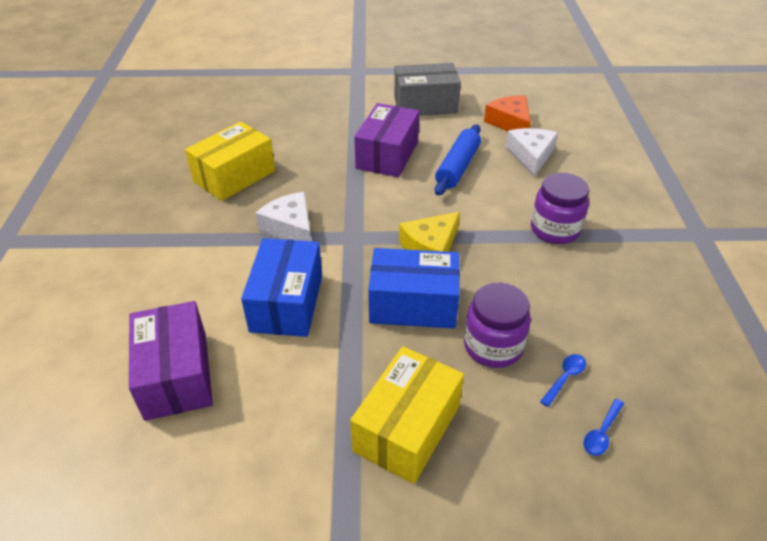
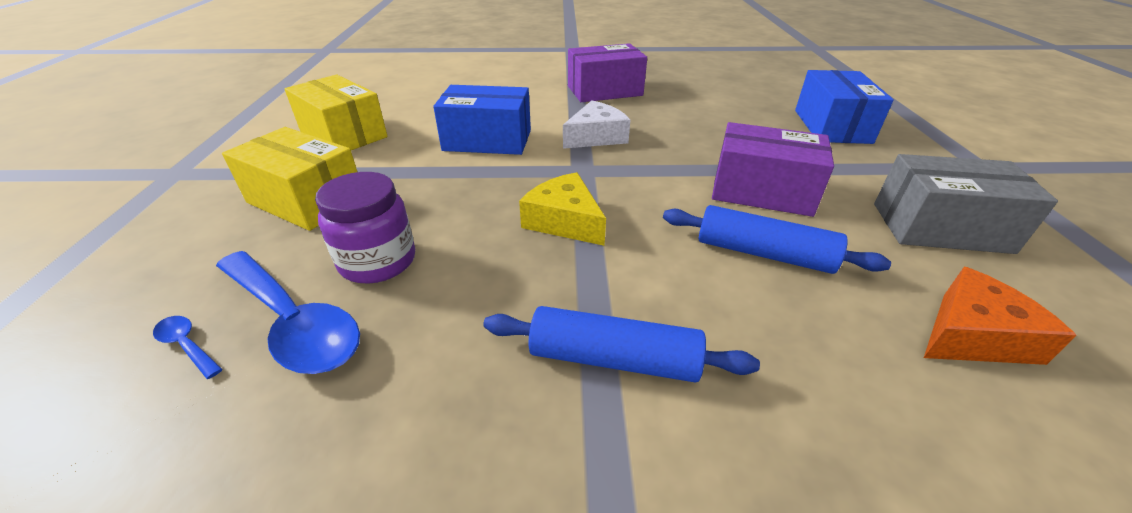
camera: 90 degrees right, 5 degrees down
purple box [129,301,213,421] -> purple box moved to [568,43,647,102]
yellow box [185,121,275,201] -> yellow box moved to [284,74,388,150]
blue box [368,248,460,329] -> blue box moved to [795,70,894,144]
grey box [394,63,461,116] -> grey box turned 75 degrees counterclockwise [874,154,1058,254]
white cheese [505,128,558,177] -> none
purple jar [531,173,589,244] -> blue rolling pin [483,306,760,383]
blue spoon [540,354,586,407] -> blue spoon [216,251,360,374], size x2.40

